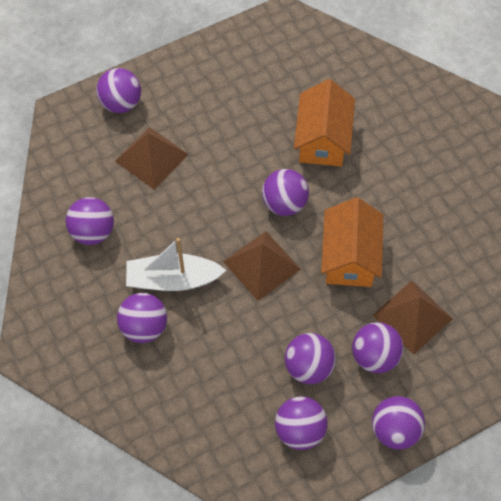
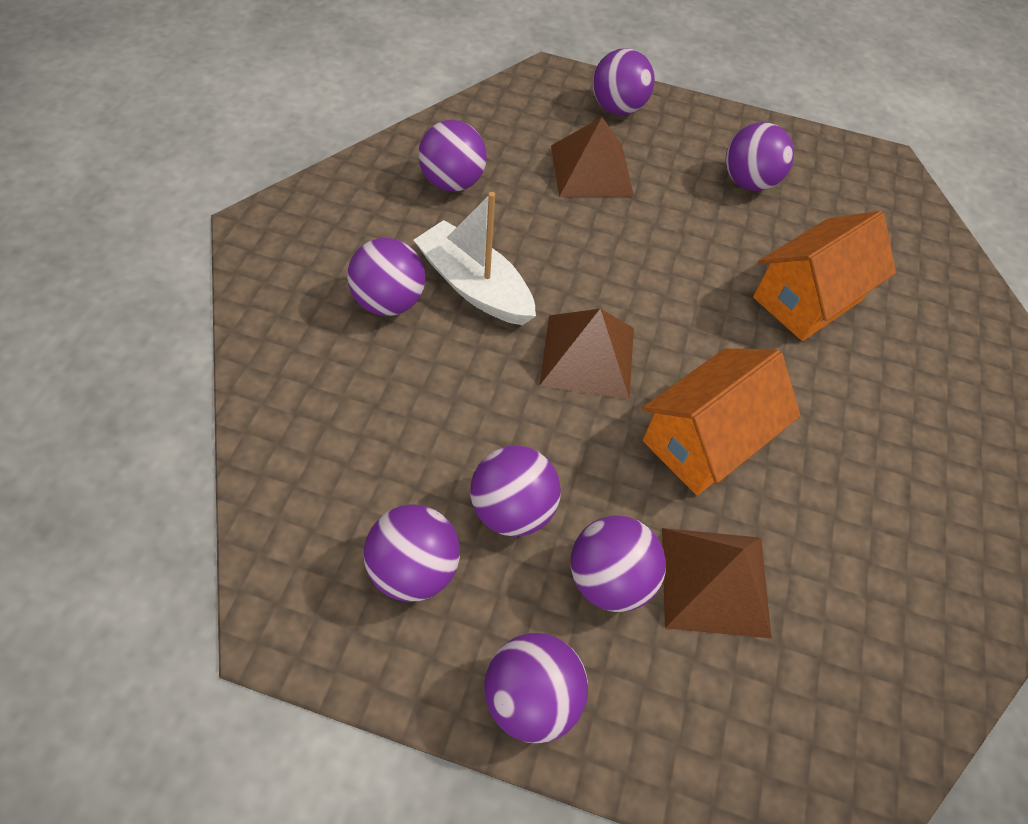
camera: 40 degrees right, 5 degrees down
purple ball [262,169,309,216] -> purple ball moved to [725,122,794,191]

